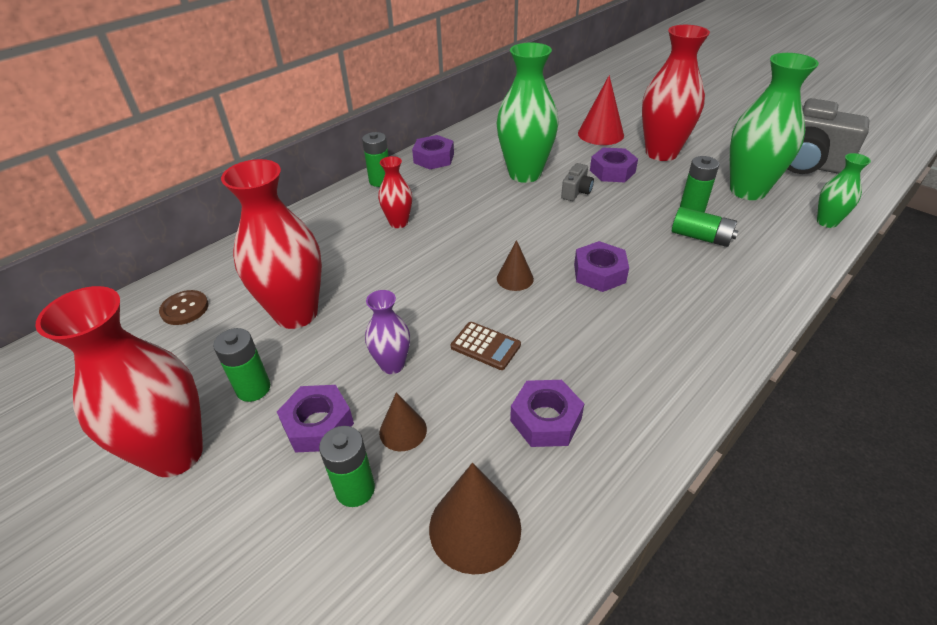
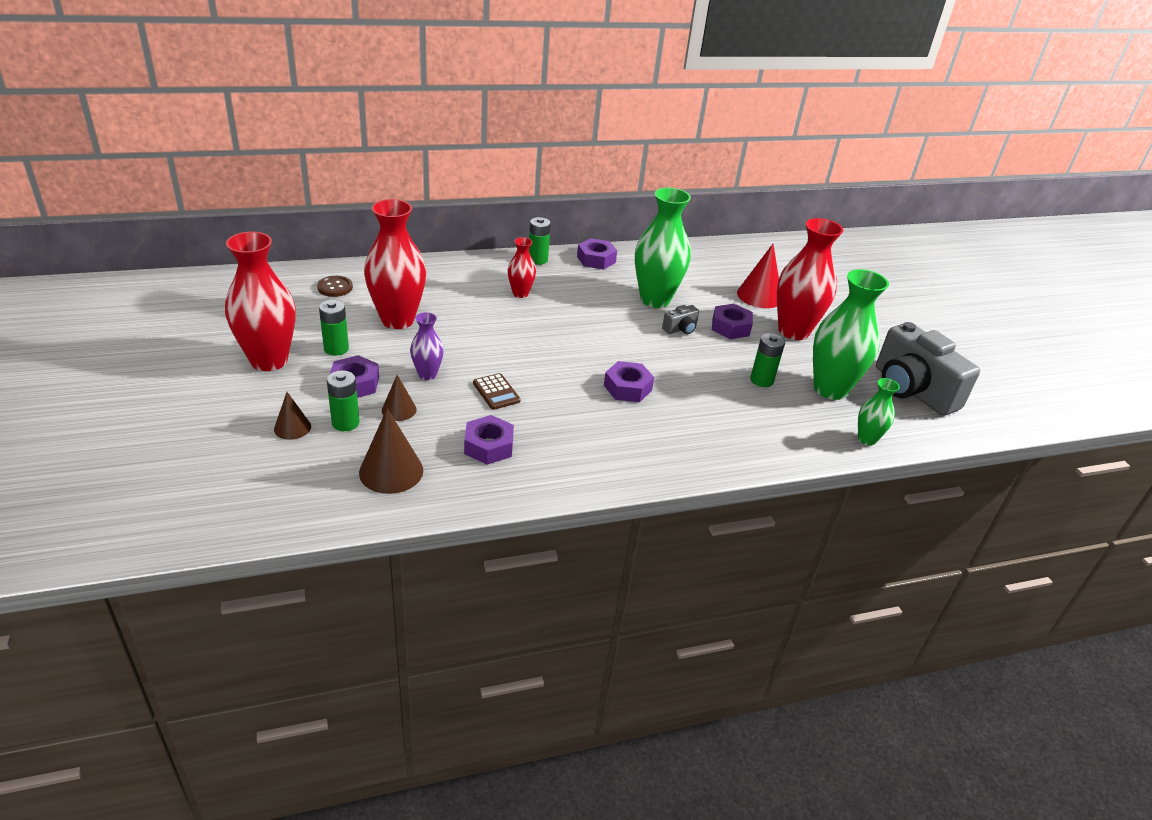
camera: 25 degrees right, 5 degrees down
brown cone [497,240,534,291] -> brown cone moved to [274,392,311,440]
green battery [672,207,738,247] -> none

